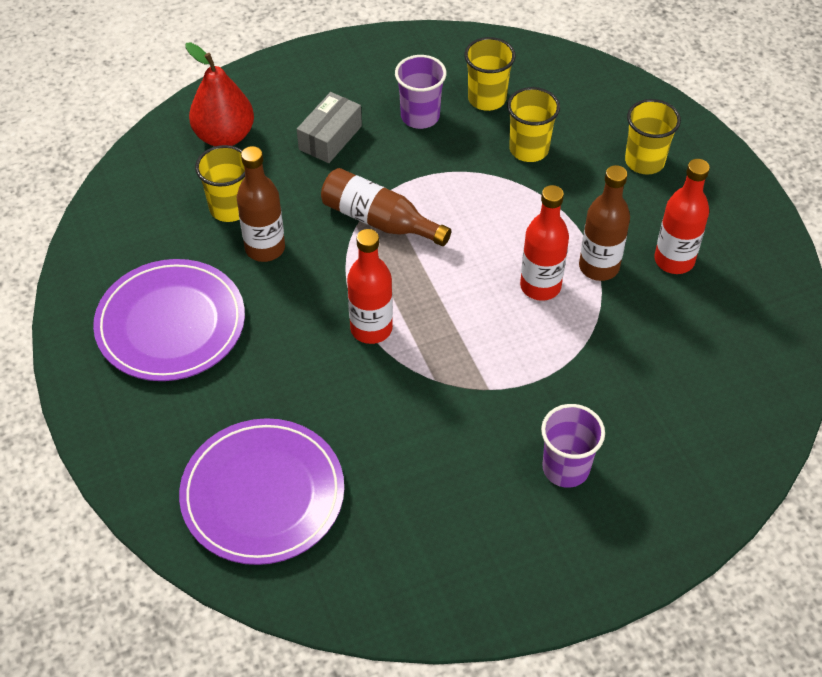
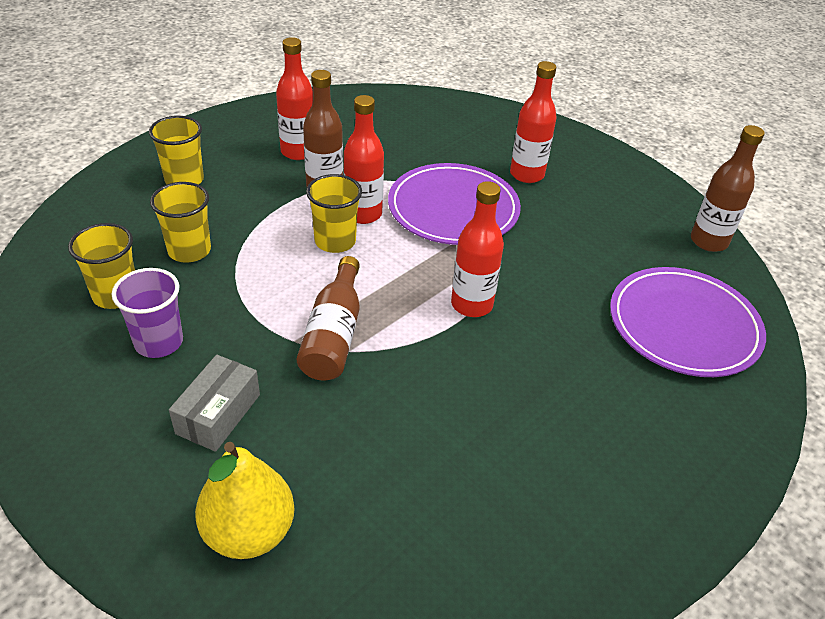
camera: 115 degrees left, 10 degrees down
purple plate [93,259,245,381] -> purple plate moved to [388,163,521,245]
red pear [185,42,254,146] -> yellow pear [195,442,295,559]
yellow cup [195,145,245,222] -> yellow cup moved to [306,174,362,253]
brown bottle [237,146,285,262] -> brown bottle moved to [691,125,765,252]
grey box [297,92,362,163] -> grey box turned 75 degrees counterclockwise [169,355,260,452]
purple cup [541,404,605,488] -> red bottle [510,61,557,183]

